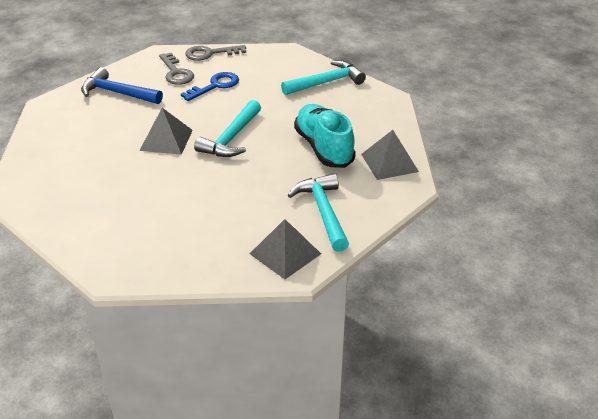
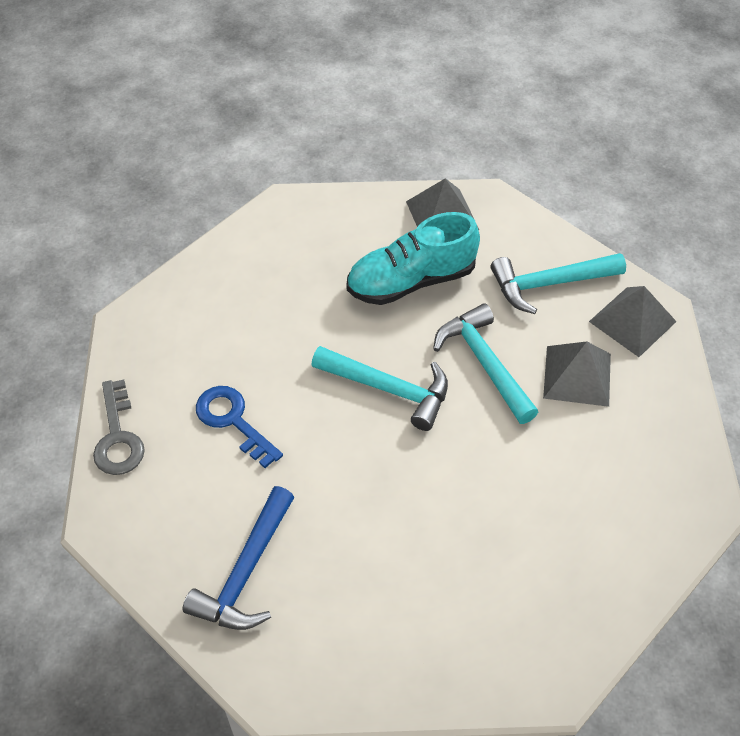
camera: 90 degrees left, 15 degrees up
grey pyramid [139,108,193,155] -> grey pyramid moved to [543,341,611,407]
grey key [159,53,194,85] -> none
turquoise hammer [281,60,366,95] -> turquoise hammer moved to [433,303,538,424]

